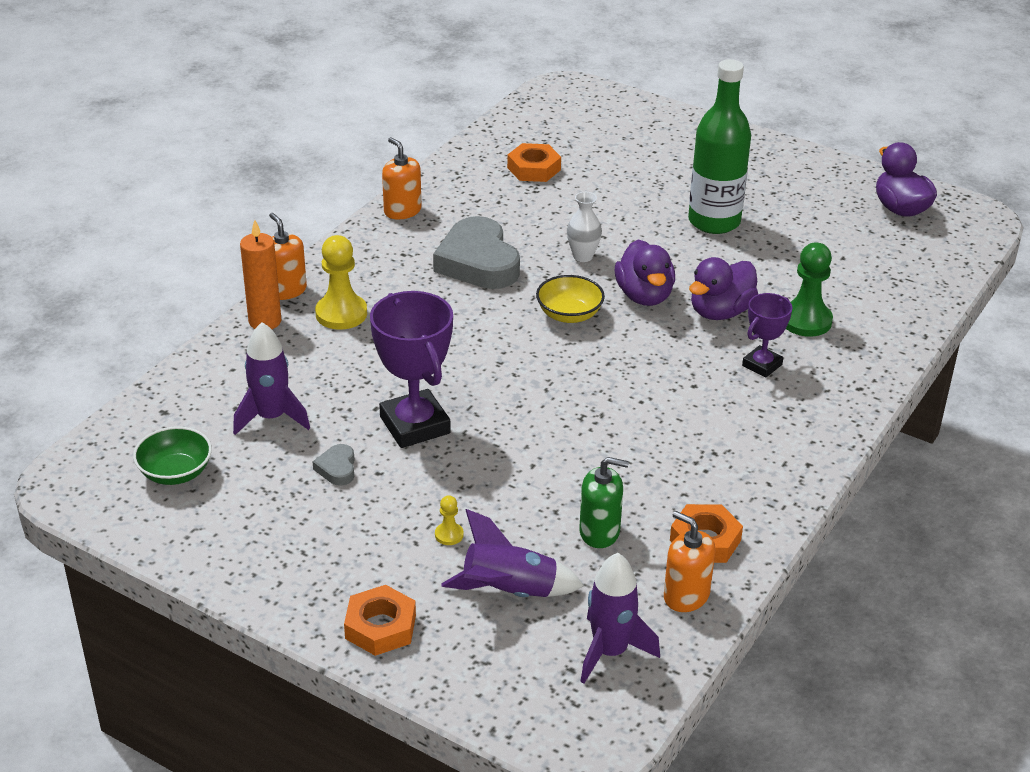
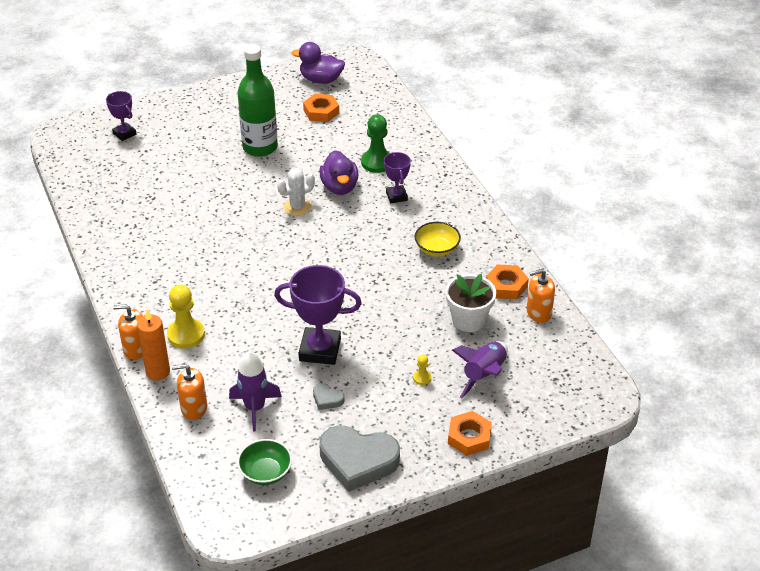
camera: 55 degrees left, 5 degrees up
orange soap dispenser [382,137,422,219] -> orange soap dispenser moved to [172,364,207,420]
grey heart [433,216,520,289] -> grey heart moved to [319,426,400,492]
orange nut [507,143,561,182] -> orange nut moved to [303,94,339,122]
yellow bowl [536,275,605,323] -> yellow bowl moved to [415,222,461,257]
white vase [567,192,602,262] -> none
green soap dispenser [579,457,629,548] -> white flower pot [446,274,496,332]
purple rocket [581,553,660,683] -> none
purple duck [615,240,675,306] -> white cactus [277,168,315,216]
none -> purple trophy [106,91,137,141]

